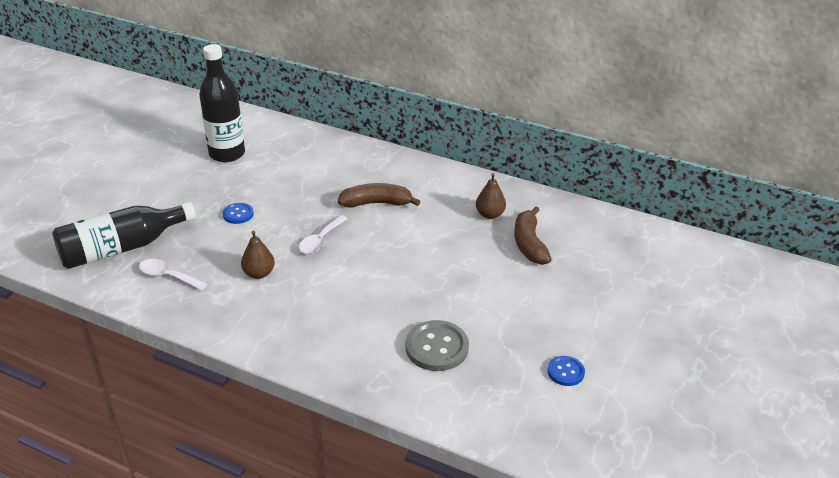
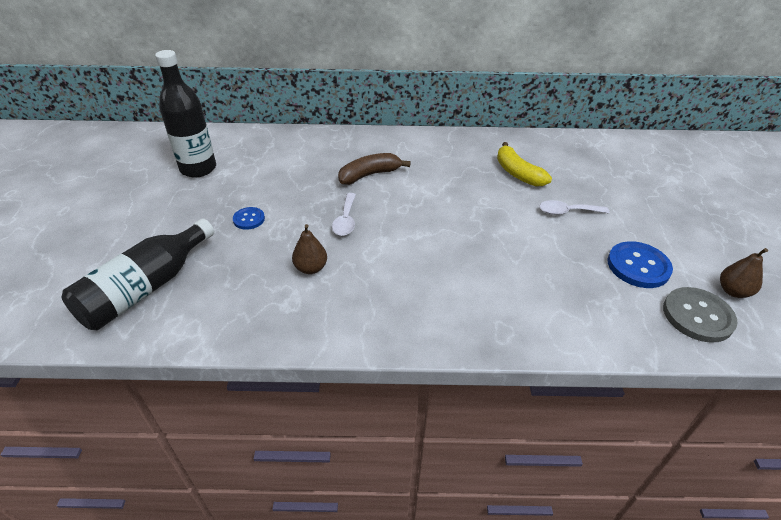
camera: 25 degrees left, 5 degrees up
white spoon [139,259,207,290] -> white spoon moved to [540,200,609,215]
grey button [405,320,469,371] -> grey button moved to [663,287,738,343]
brown pear [476,173,506,219] -> brown pear moved to [720,248,768,298]
brown banana [514,206,552,265] -> yellow banana [497,142,552,187]
blue button [547,356,585,386] -> blue button [607,241,673,288], size x1.76

